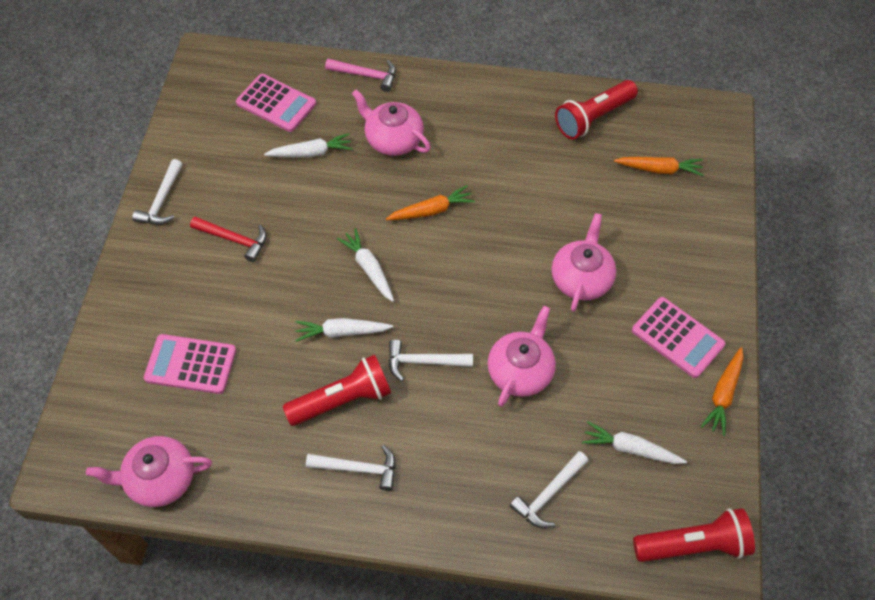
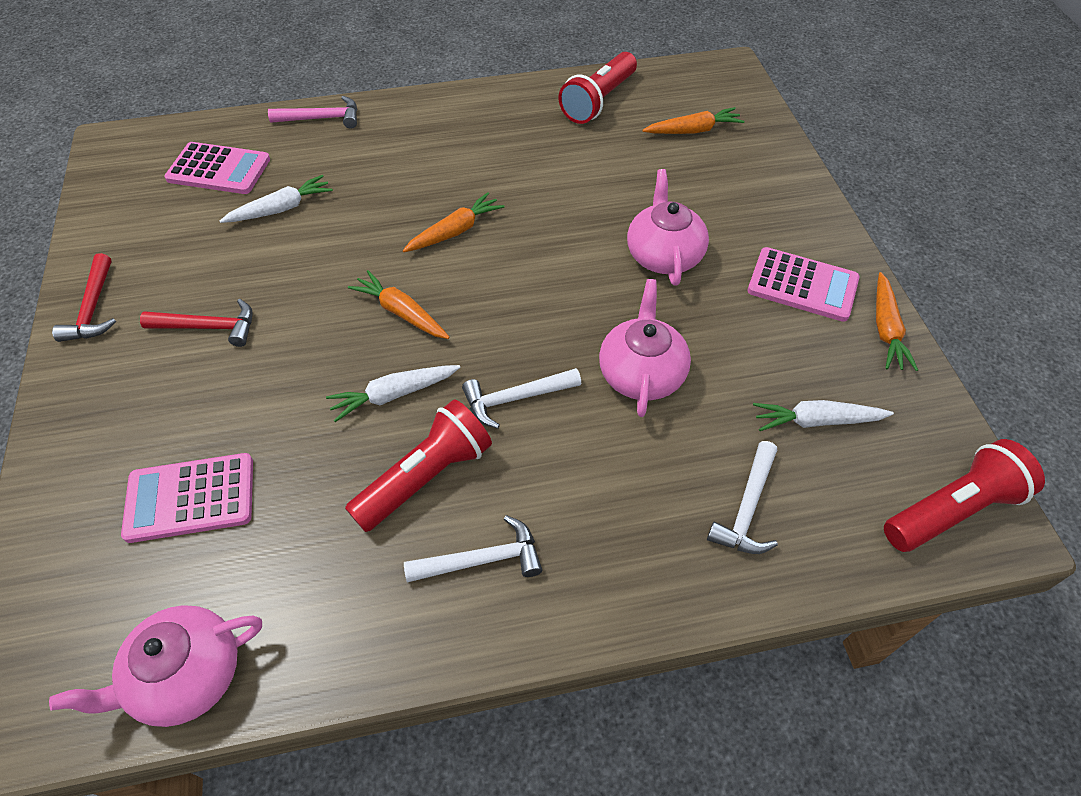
camera: 20 degrees left, 5 degrees down
white hammer [132,159,183,225] -> red hammer [52,253,116,342]
white carrot [337,228,394,302] -> orange carrot [348,270,450,339]
pink teapot [352,89,431,156] -> none

